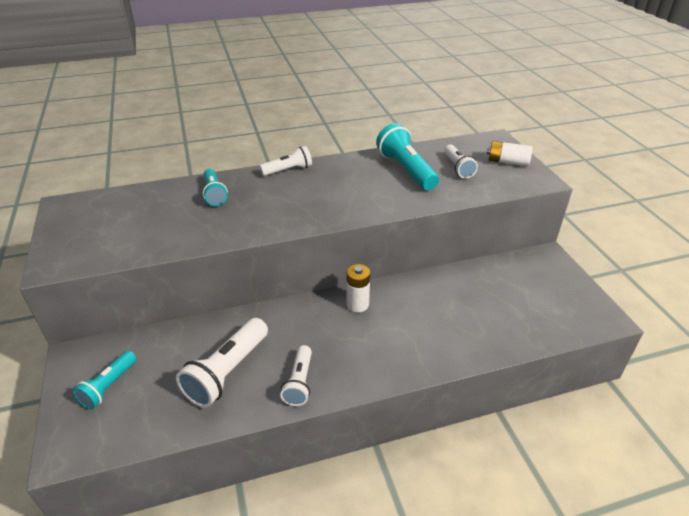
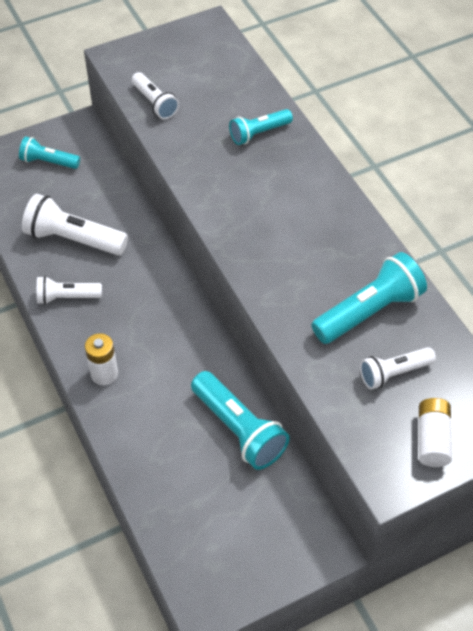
camera: 80 degrees right, 15 degrees up
white flashlight [260,146,312,176] -> white flashlight moved to [132,72,179,119]
white battery [346,264,370,312] -> white battery moved to [85,333,118,385]
none -> turquoise flashlight [191,371,290,470]

